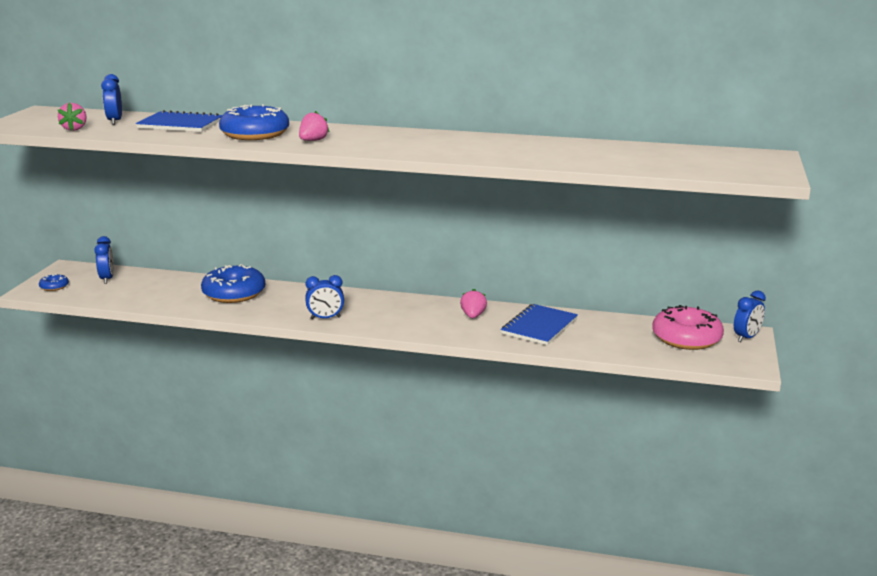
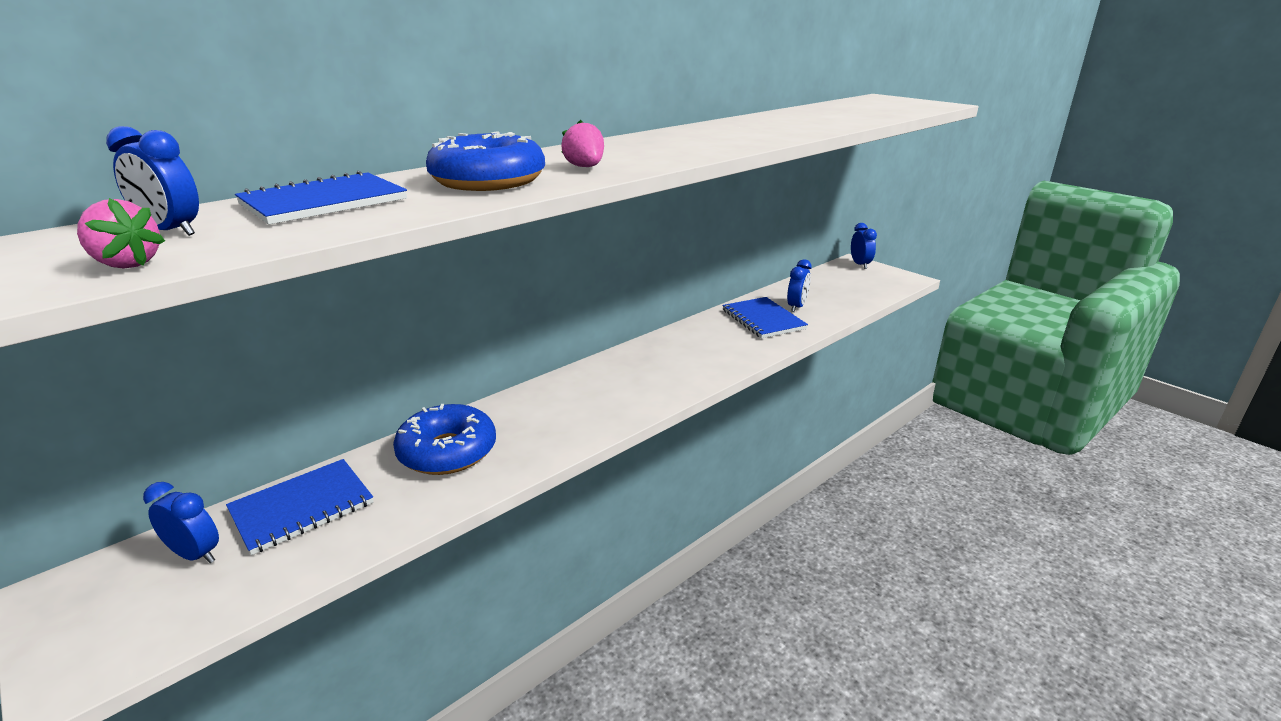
camera: 55 degrees left, 5 degrees up
blue donut [39,274,69,291] -> none
blue clock [305,275,344,319] -> blue clock moved to [787,259,812,312]
pink strawberry [460,289,487,318] -> none
pink donut [652,305,724,350] -> none
none -> blue notebook [226,459,373,555]

